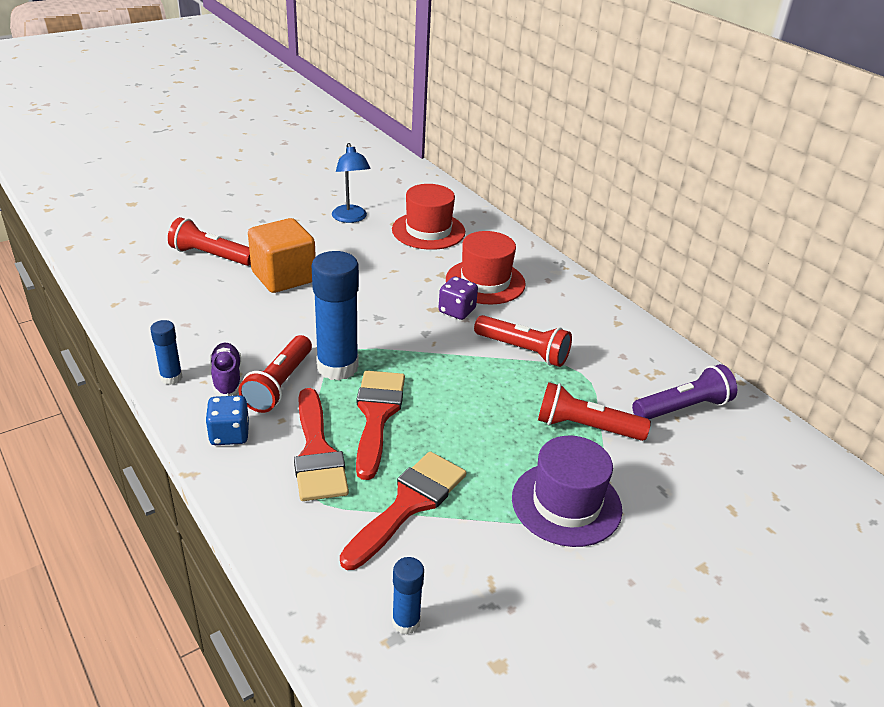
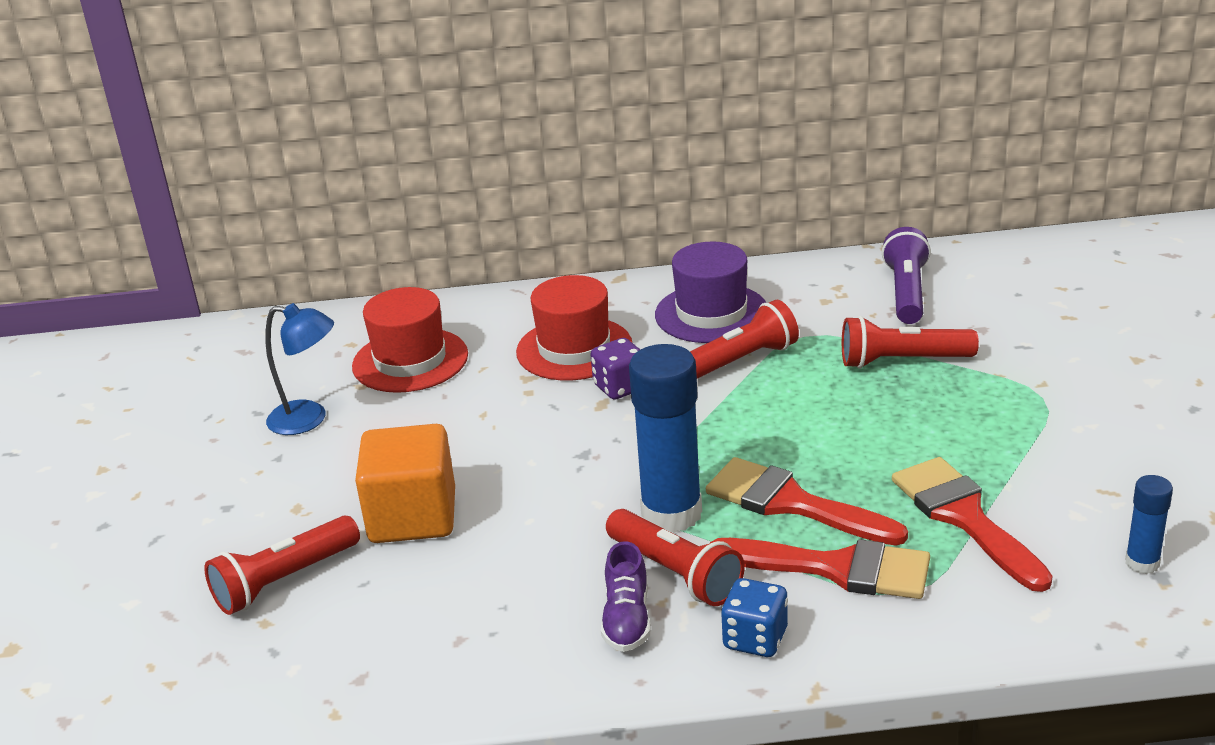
camera: 55 degrees left, 5 degrees down
blue glue stick [150,320,183,385] -> none
purple shoe [210,343,241,396] -> purple shoe turned 105 degrees counterclockwise [601,541,651,652]
purple hat [512,436,622,547] -> purple hat moved to [655,241,766,343]
red flashlight [538,382,651,441] -> red flashlight turned 45 degrees clockwise [842,316,979,369]

